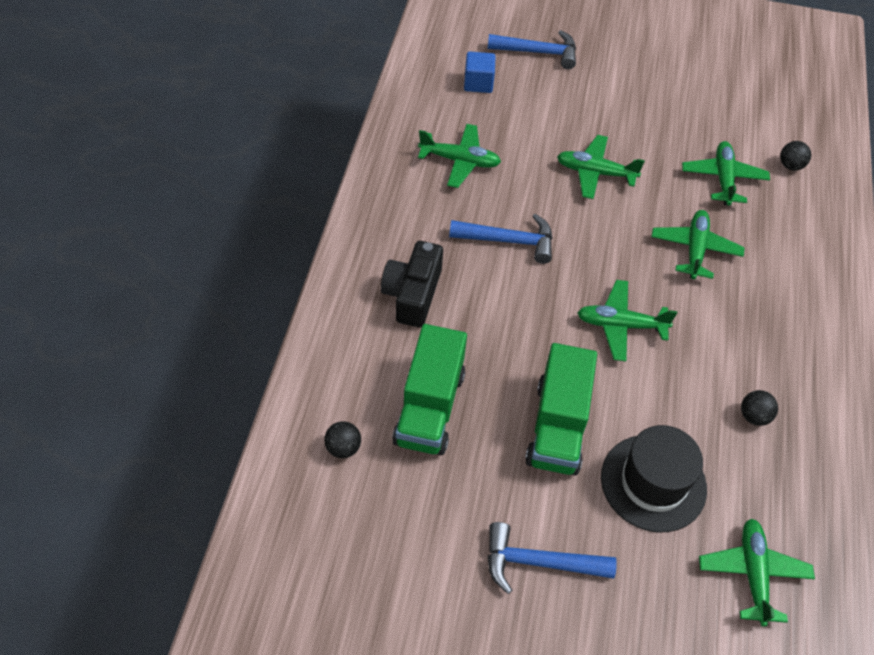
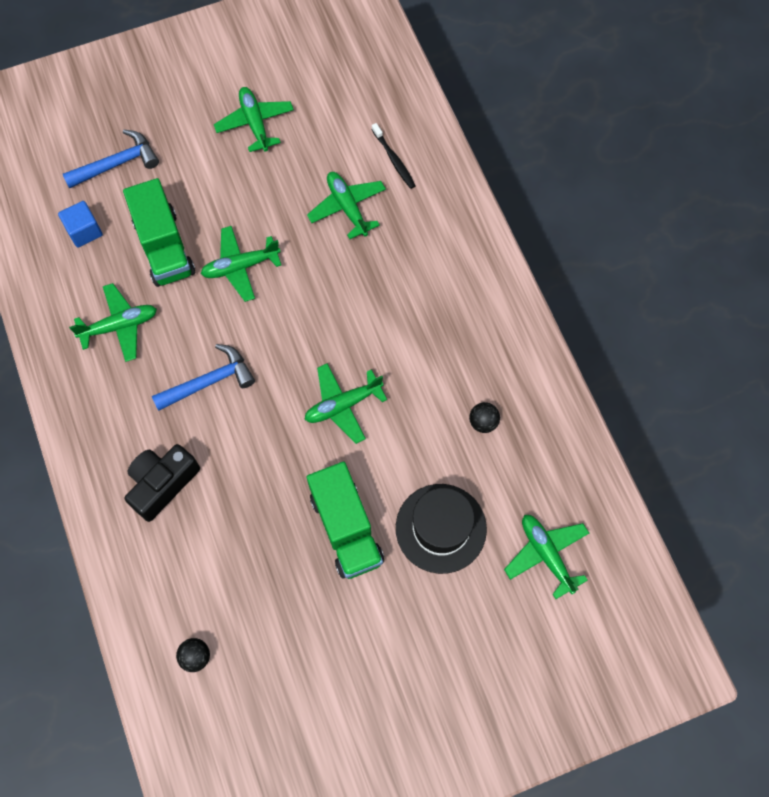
camera: 30 degrees left, 15 degrees up
black camera [381,241,443,327] -> black camera turned 60 degrees clockwise [125,444,200,522]
green truck [392,324,467,455] -> green truck moved to [123,178,195,287]
blue hammer [488,522,617,594] -> none
green plane [651,210,745,279] -> green plane moved to [214,87,294,152]
black ball [780,141,811,171] -> black toothbrush [371,123,416,189]

